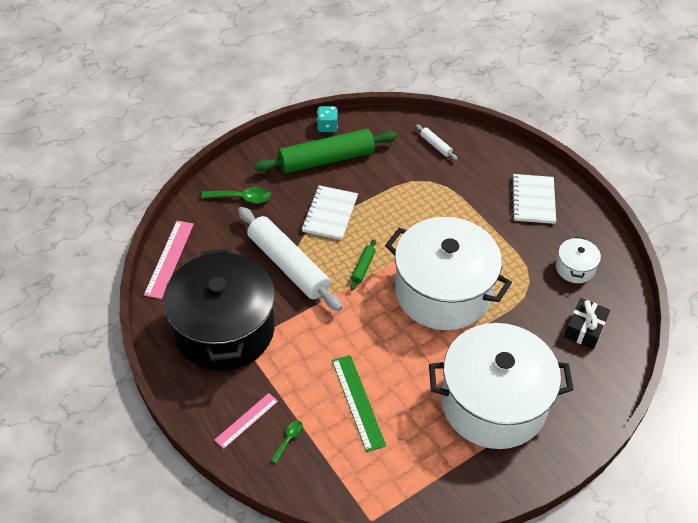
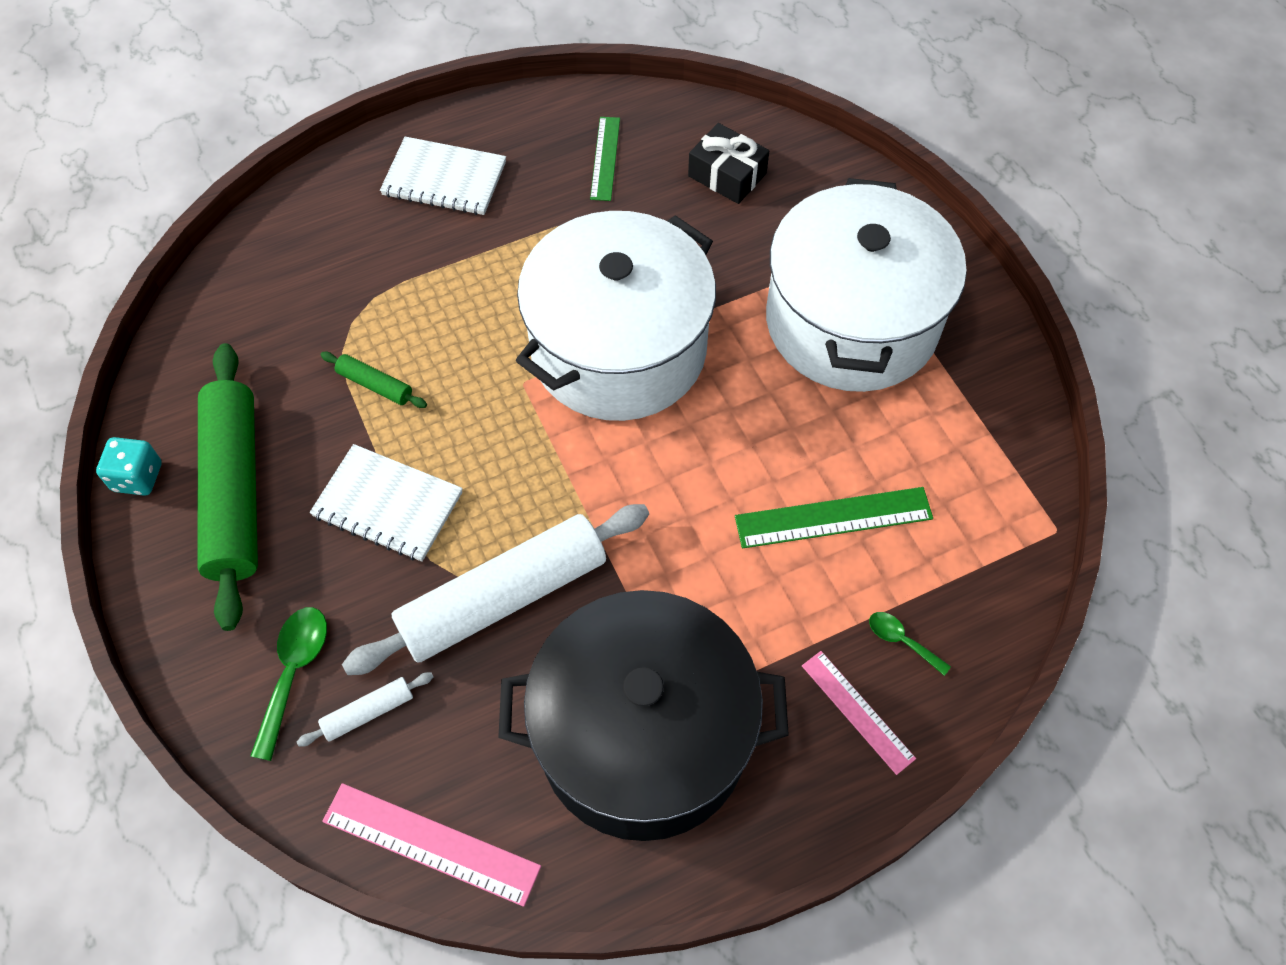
camera: 80 degrees left, 10 degrees up
green rolling pin [350,239,376,291] -> green rolling pin moved to [320,352,427,408]
white rolling pin [416,125,458,160] -> white rolling pin moved to [297,672,433,747]
white pot [556,237,601,283] -> green ruler [590,117,620,201]

